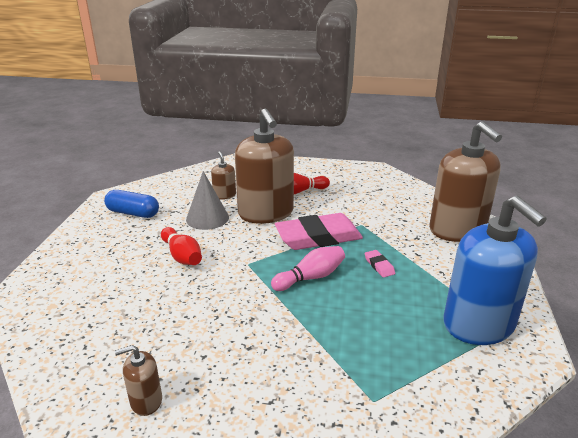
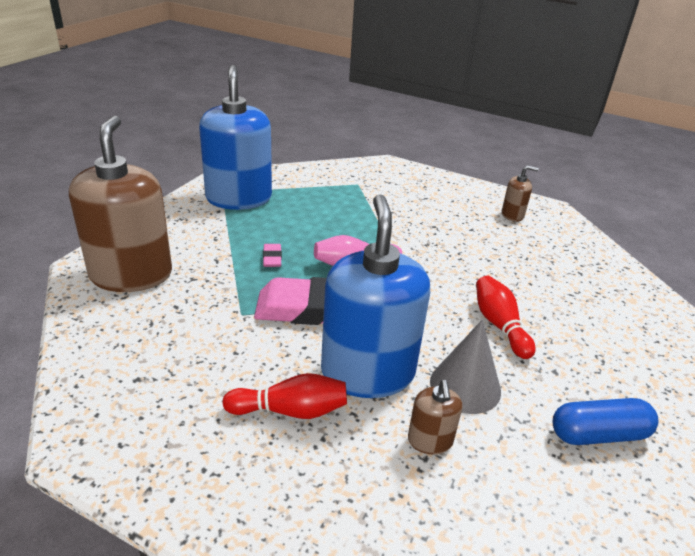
camera: 165 degrees left, 5 degrees up
blue capsule [104,190,159,218] -> blue capsule turned 45 degrees counterclockwise [553,398,659,445]
brown soap dispenser [235,108,294,224] -> blue soap dispenser [321,194,430,398]

